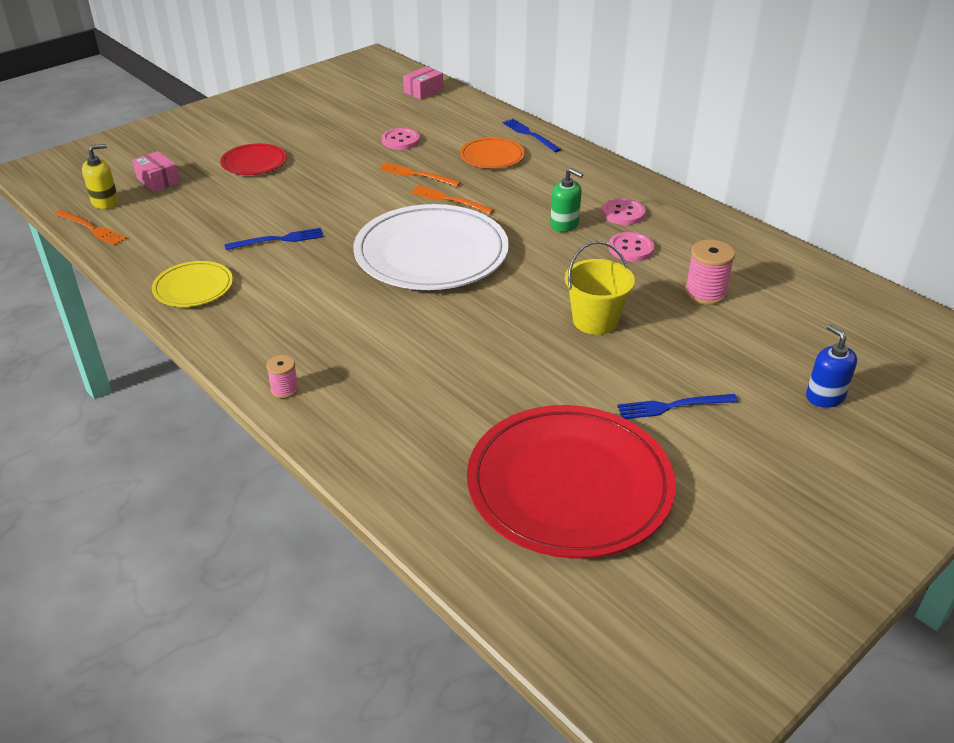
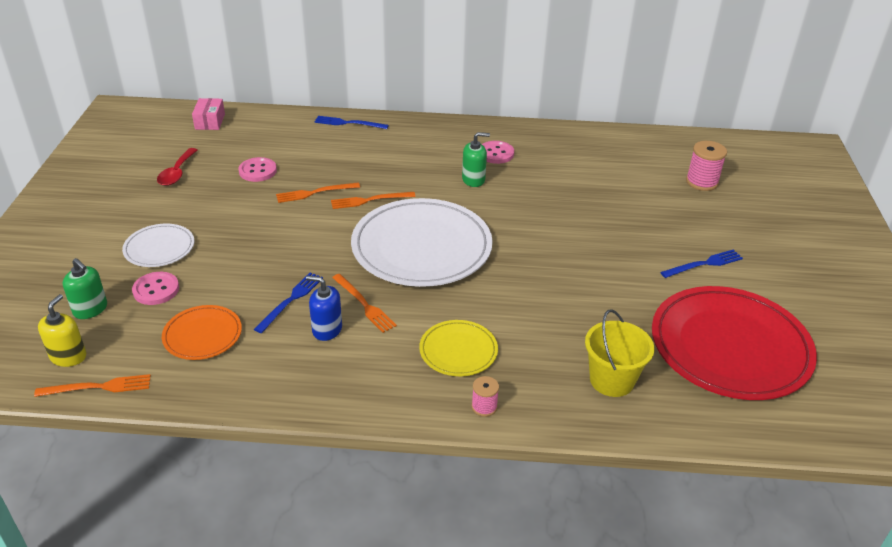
camera: 45 degrees left, 0 degrees up
pink box [132,151,180,192] -> green soap dispenser [63,258,107,319]
yellow plate [152,261,233,307] -> yellow plate moved to [419,320,498,376]
red plate [220,143,287,175] -> white plate [122,224,194,267]
orange plate [460,137,525,168] -> orange plate moved to [162,305,242,360]
yellow bucket [565,241,635,335] -> yellow bucket moved to [585,309,654,397]
pink button [608,232,655,261] -> pink button moved to [132,272,179,305]
blue fork [617,394,738,419] -> blue fork turned 150 degrees counterclockwise [660,249,743,278]
pink spool [685,240,735,305] -> pink spool moved to [686,141,727,191]
blue soap dispenser [806,324,857,408] -> blue soap dispenser moved to [306,276,342,341]
none -> red spoon [157,148,197,186]
none -> orange fork [332,274,397,333]

